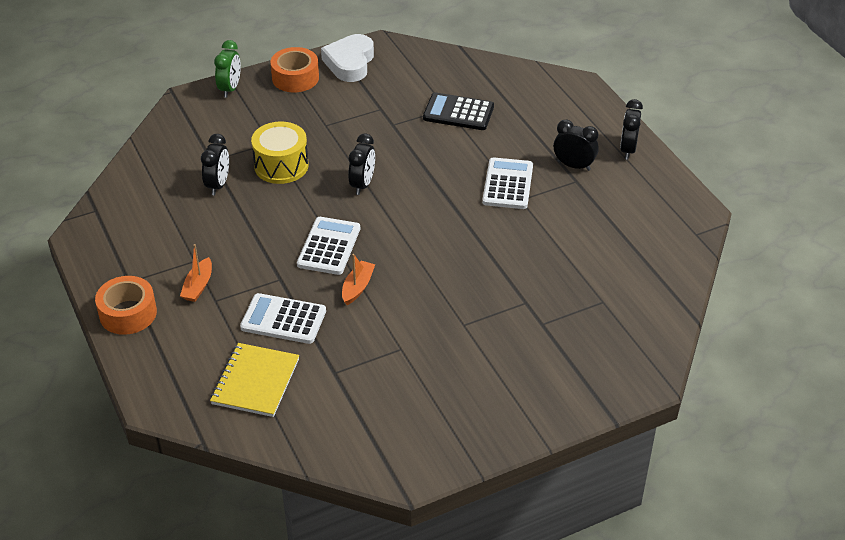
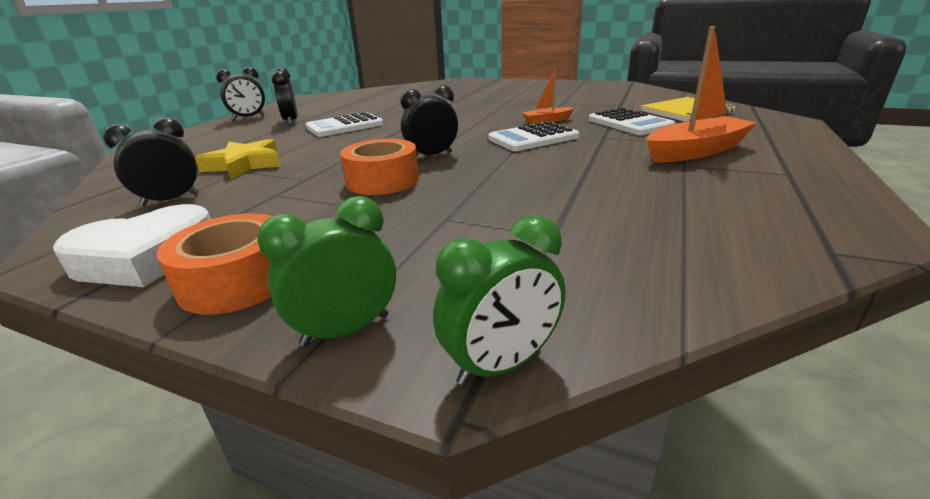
camera: 130 degrees left, 15 degrees down
orange tape [95,276,157,335] -> orange tape moved to [340,139,419,195]
orange boat [180,244,212,302] -> orange boat [647,26,757,163], size x1.84
black clock [201,134,229,195] -> black clock moved to [103,117,199,207]
yellow drum [251,122,309,184] -> none
black calculator [423,92,494,130] -> yellow star [195,139,281,179]
none -> green clock [433,215,565,386]

